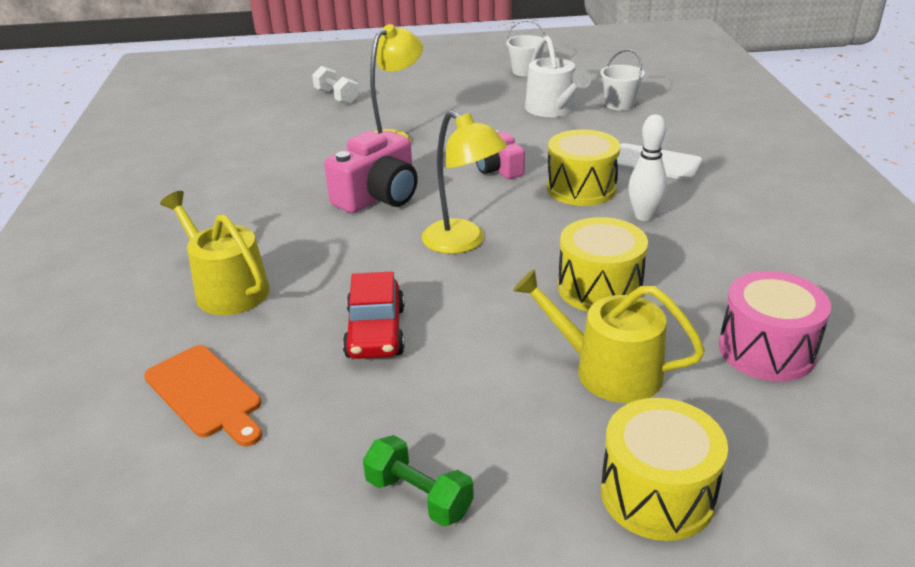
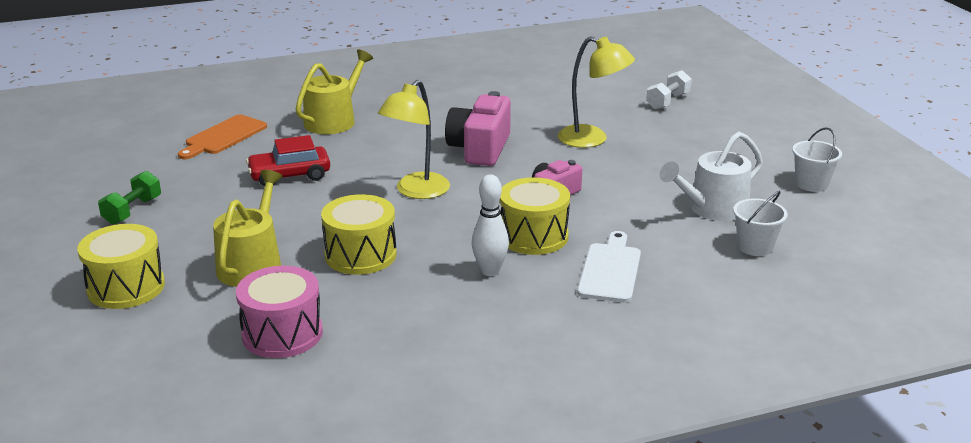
camera: 75 degrees right, 5 degrees down
pink camera [324,131,418,213] -> pink camera turned 75 degrees clockwise [445,91,511,166]

